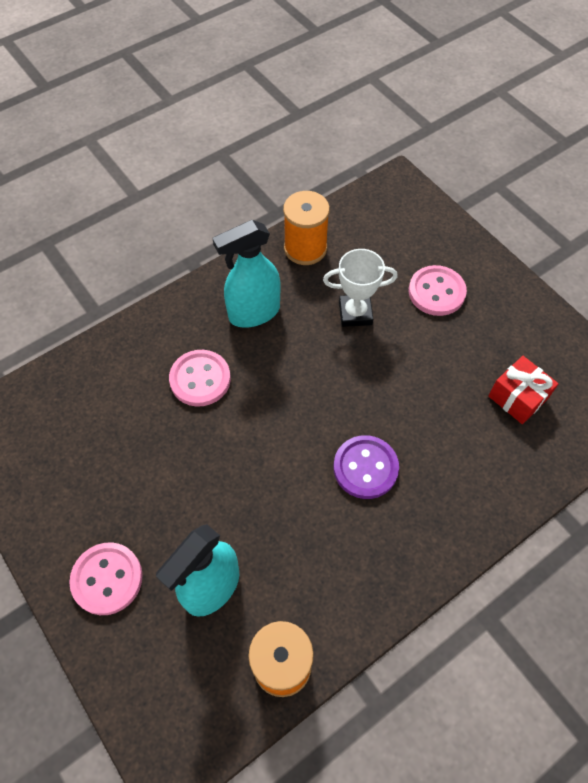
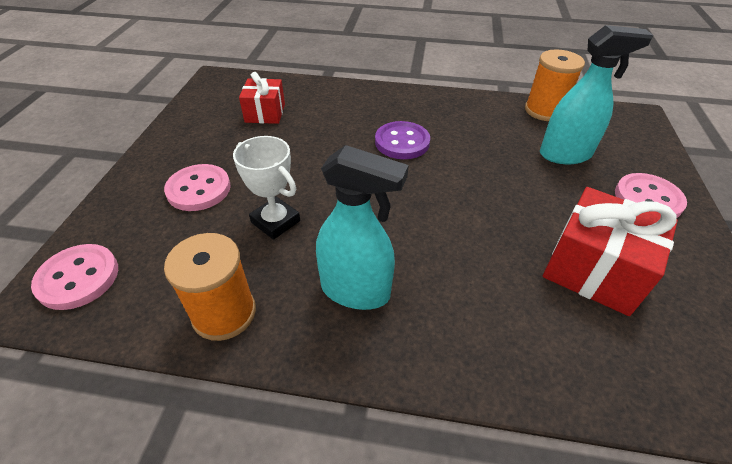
camera: 135 degrees left, 15 degrees down
pink button [169,350,231,407] -> pink button moved to [31,244,118,310]
none -> red gift [543,187,678,316]

